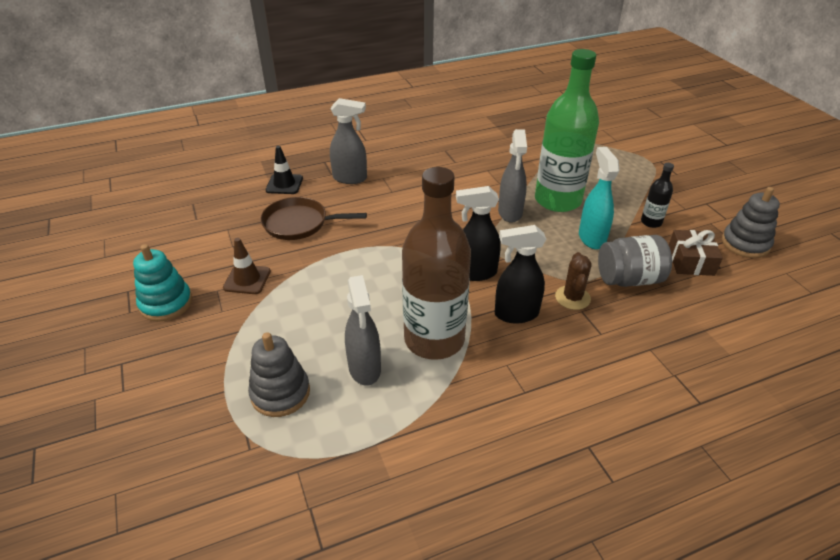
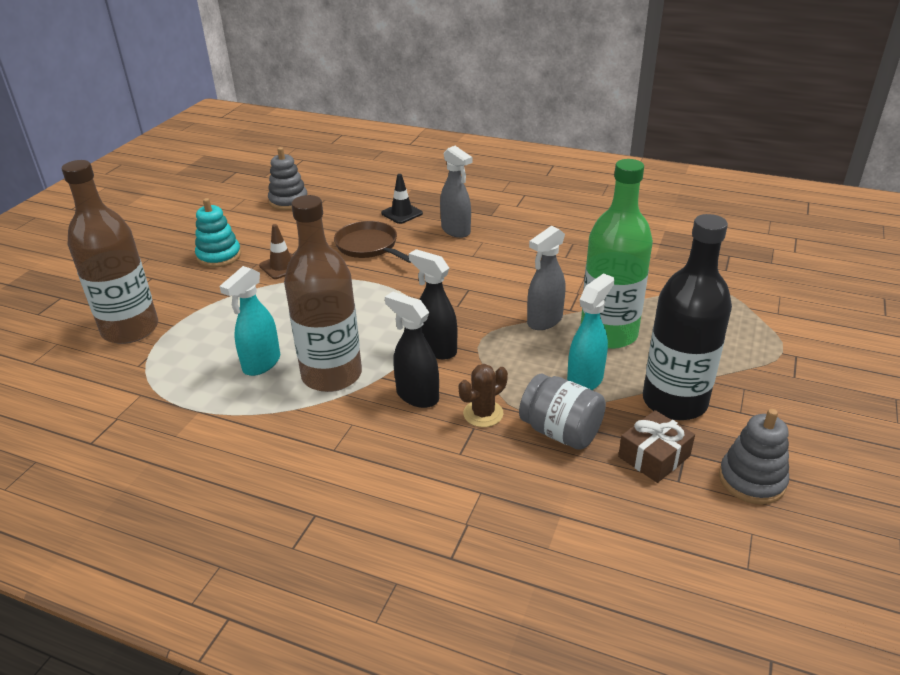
camera: 45 degrees right, 5 degrees down
grey stacking toy [248,332,310,417] -> grey stacking toy moved to [268,147,307,210]
grey spray bottle [345,275,381,386] -> turquoise spray bottle [219,266,280,376]
black bottle [641,163,674,228] -> black bottle [643,214,732,420], size x2.35
none -> brown bottle [62,160,158,344]

